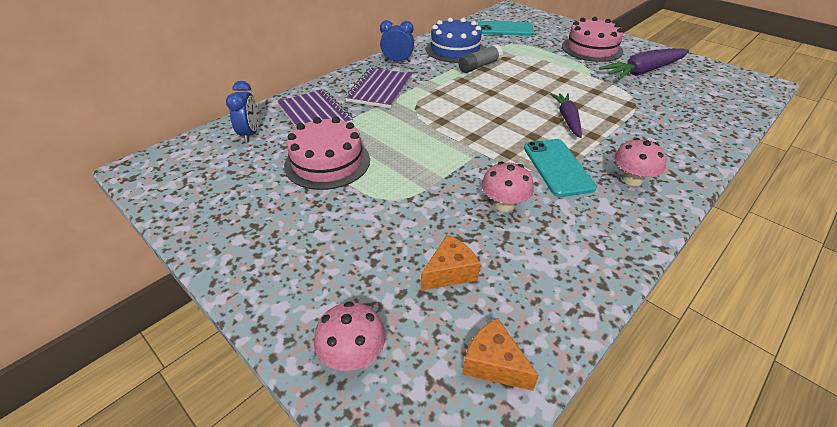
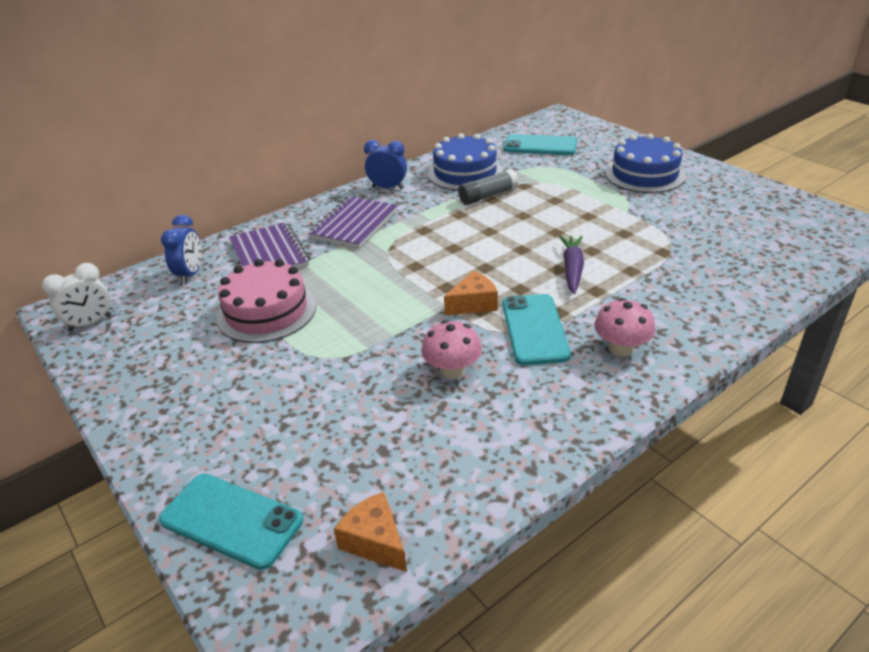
camera: 10 degrees right, 5 degrees down
pink mushroom [314,301,386,371] -> turquoise phone [159,473,303,570]
orange cheese [421,235,480,291] -> orange cheese moved to [444,271,498,315]
pink cake [562,17,623,62] -> blue cake [605,134,686,193]
purple carrot [599,48,689,80] -> none
none -> white clock [42,263,111,332]

